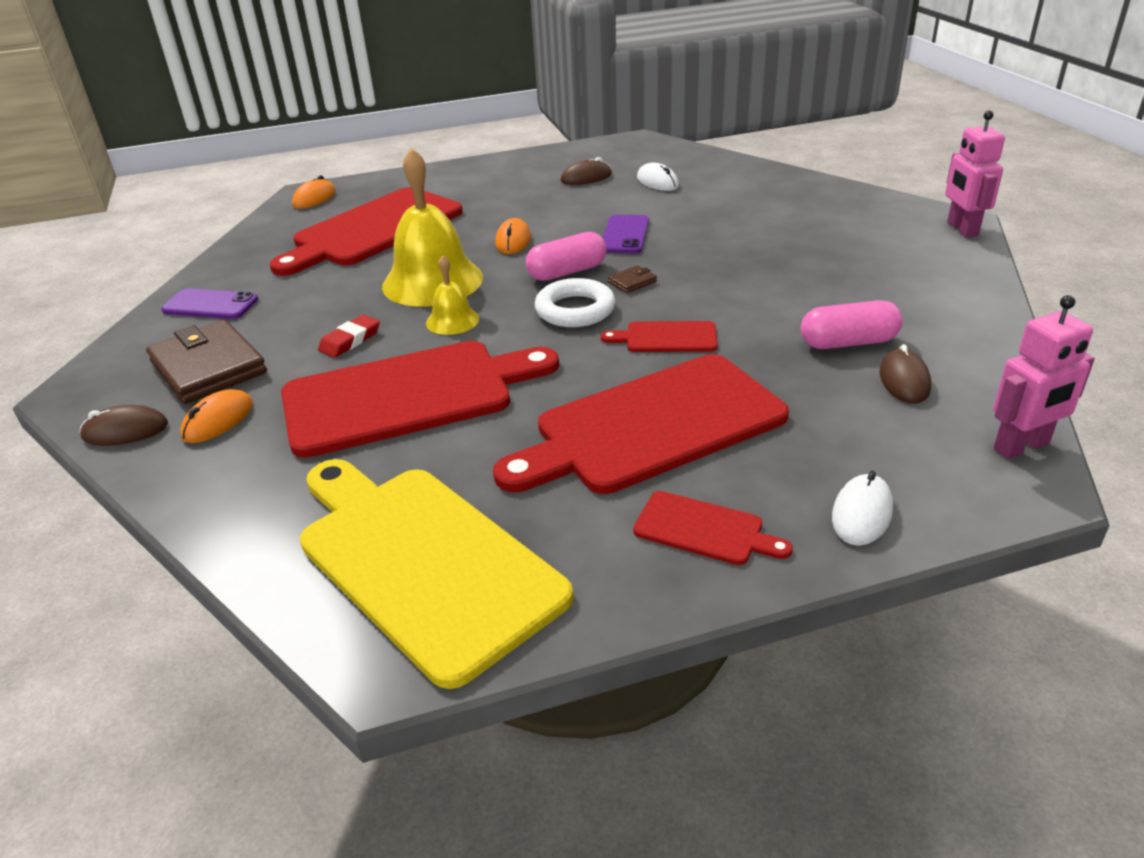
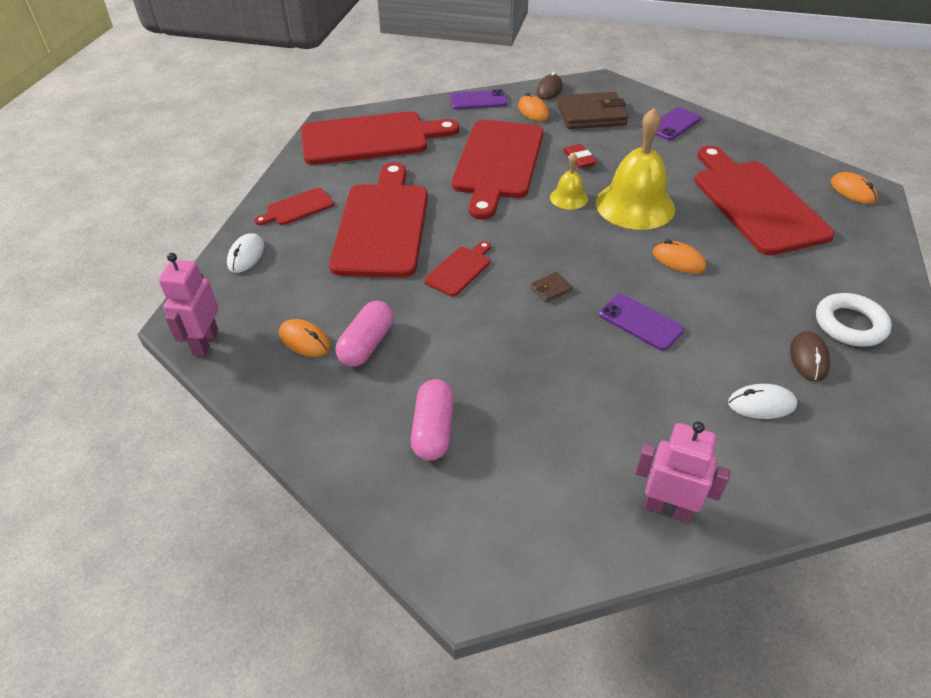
camera: 120 degrees right, 10 degrees up
yellow cutting board [300,459,573,689] -> red cutting board [301,111,459,165]
pink capsule [526,232,607,281] -> pink capsule moved to [411,379,454,461]
white ring [535,278,615,327] -> white ring moved to [816,293,892,347]
brown wallet [608,265,657,293] -> brown wallet turned 60 degrees clockwise [530,272,573,303]
white mouse [832,471,893,546] -> white mouse turned 45 degrees clockwise [227,233,264,273]
brown mouse [880,344,931,404] -> orange mouse [279,319,331,357]
pink robot [945,110,1005,238] -> pink robot moved to [635,421,731,523]
none -> purple phone [450,89,508,109]

